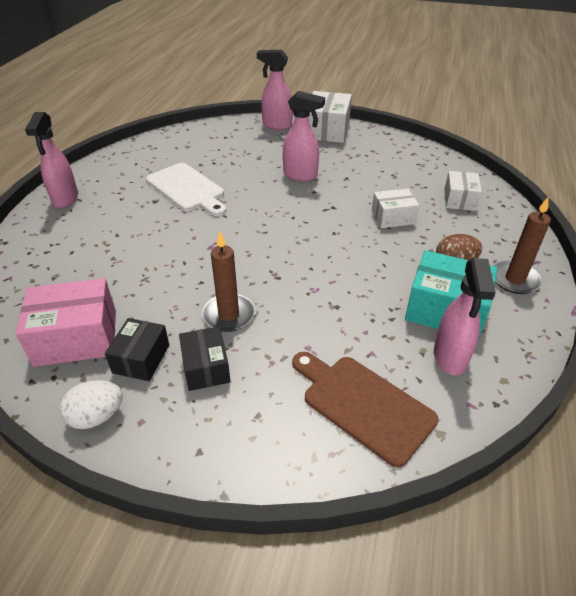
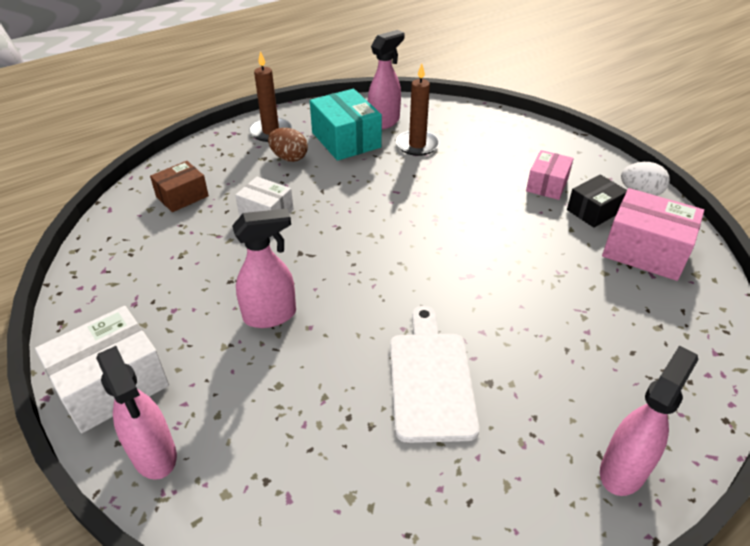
camera: 140 degrees left, 0 degrees up
black box [179,326,231,391] -> pink box [526,150,574,200]
brown candle [202,231,255,332] -> brown candle moved to [396,64,439,156]
pink spray bottle [283,91,325,181] -> pink spray bottle turned 105 degrees clockwise [232,208,296,328]
brown cutting board [292,352,438,468] -> none
white box [444,171,482,211] -> brown box [150,161,209,212]

